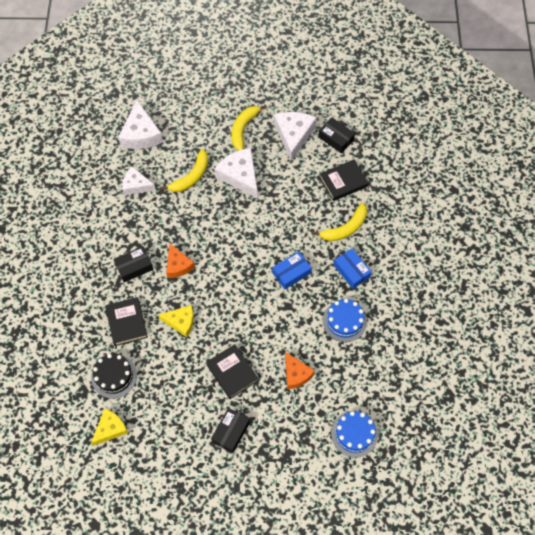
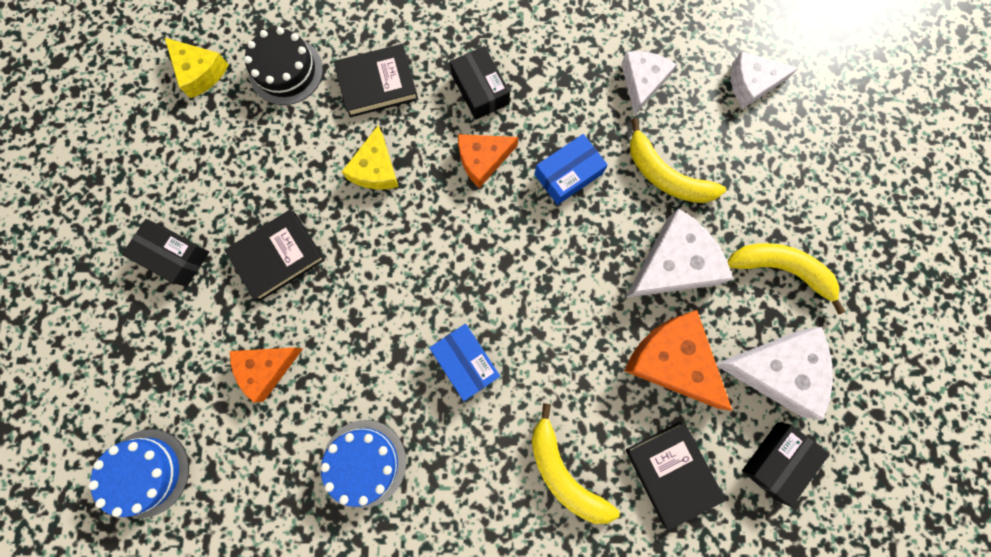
camera: 90 degrees right, 15 degrees up
white cheese [118,100,163,149] -> white cheese [731,51,799,109], size x0.65
blue box [334,248,372,289] -> blue box moved to [534,134,608,205]
none -> orange cheese [624,310,733,411]

